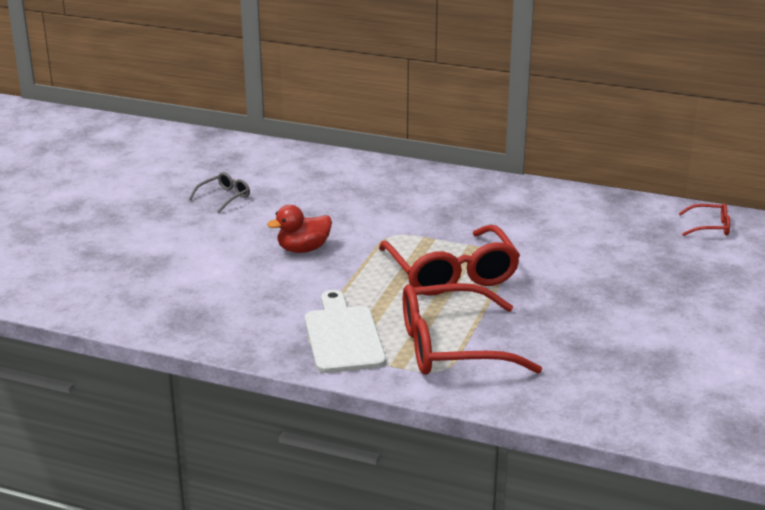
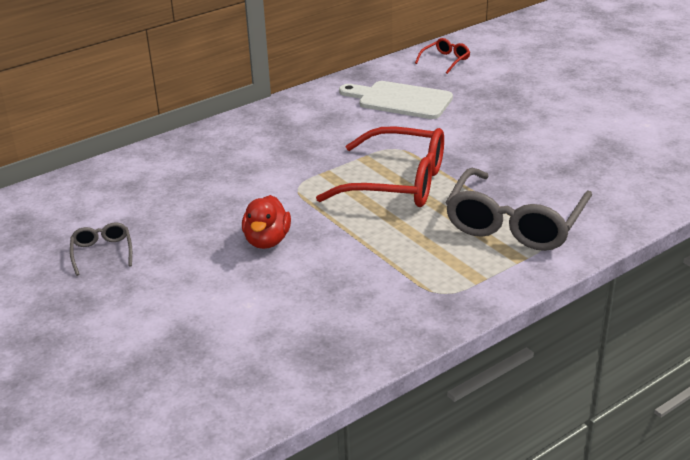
camera: 55 degrees left, 5 degrees up
white cutting board [305,290,386,373] -> white cutting board moved to [339,81,453,119]
red glasses [403,283,542,375] -> grey glasses [445,168,592,251]

